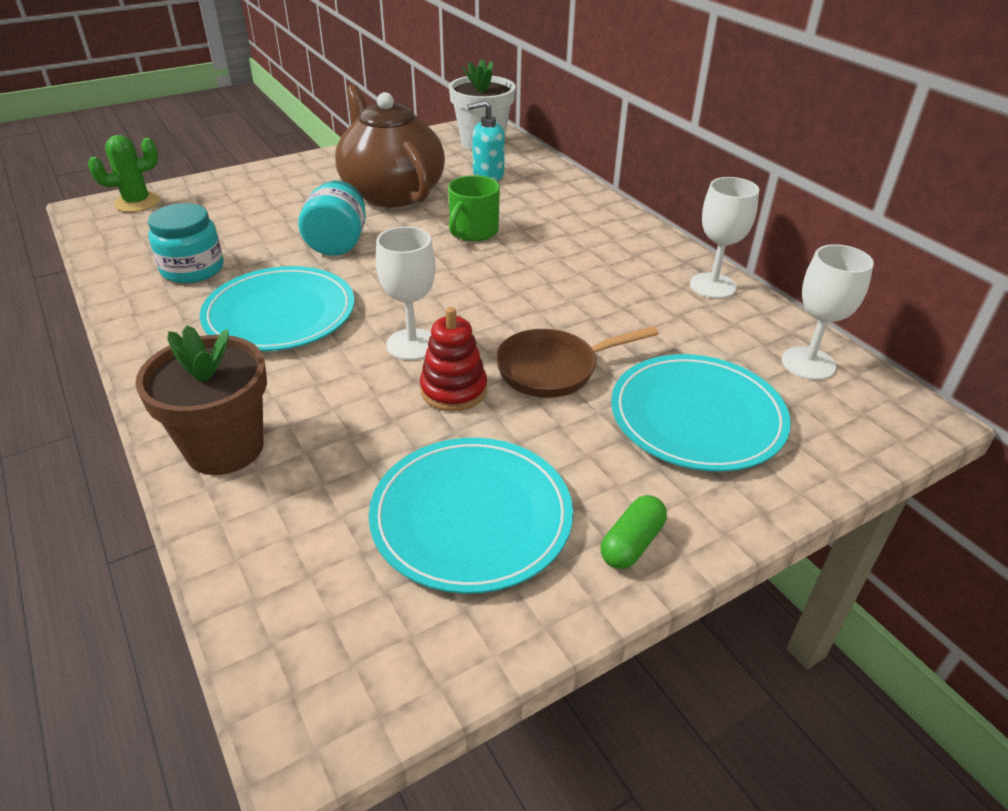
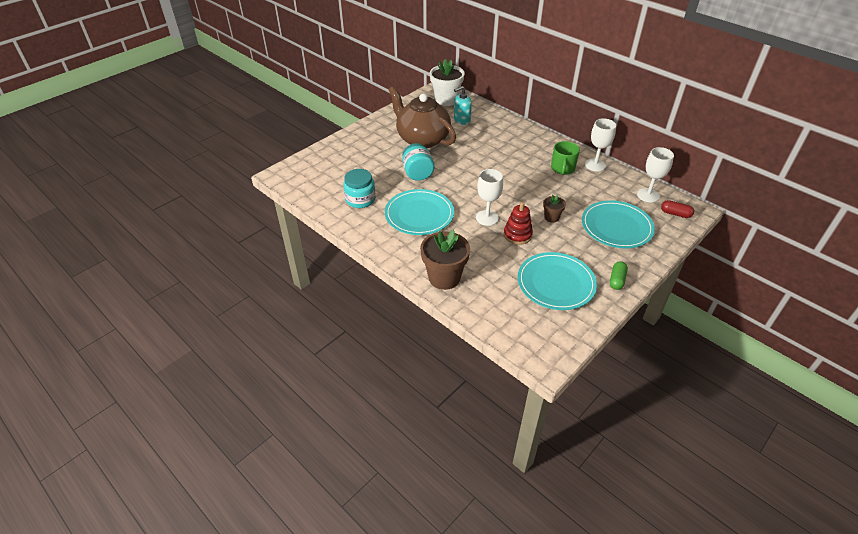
camera: 15 degrees left, 5 degrees up
green cactus [88,135,160,212] -> none
green mug [448,175,500,241] -> green mug moved to [551,141,580,175]
brown pan [496,326,659,398] -> brown flower pot [543,195,566,223]
none -> red capsule [661,200,694,218]

